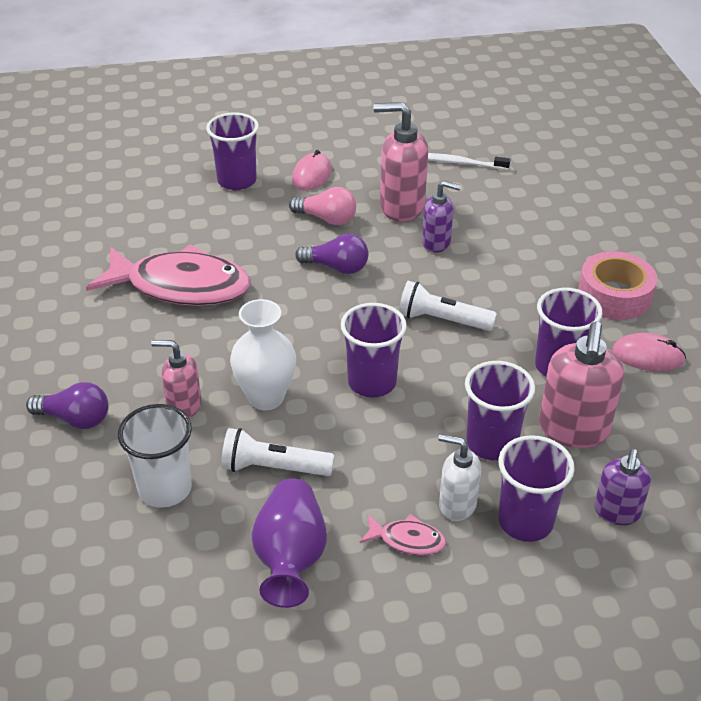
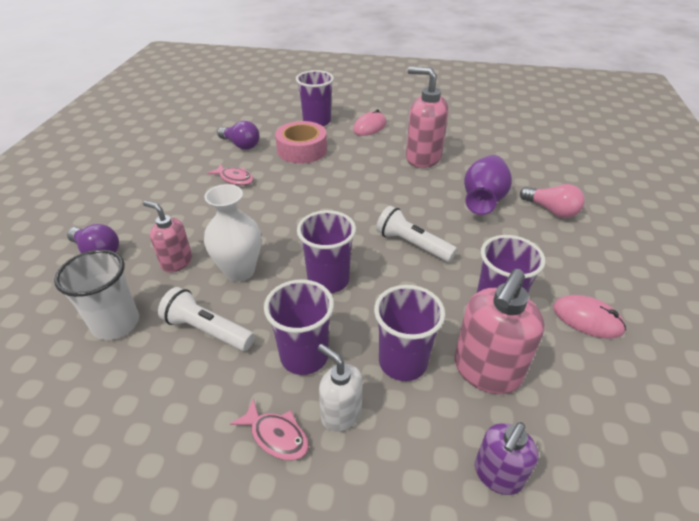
camera: 20 degrees right, 0 degrees up
pink fish [86,244,250,306] -> pink fish [207,164,253,185], size x0.42
purple vase [251,479,327,608] -> purple vase moved to [464,155,512,215]
pink light bulb [289,187,356,225] -> pink light bulb moved to [520,184,585,218]
purple light bulb [295,234,368,274] -> purple light bulb moved to [217,121,260,150]
purple soap dispenser [422,181,461,253] -> none
white toothbrush [428,153,510,170] -> none
purple cup [498,435,575,542] -> purple cup moved to [264,279,334,375]
pink tape [578,251,657,320] -> pink tape moved to [275,121,327,164]

